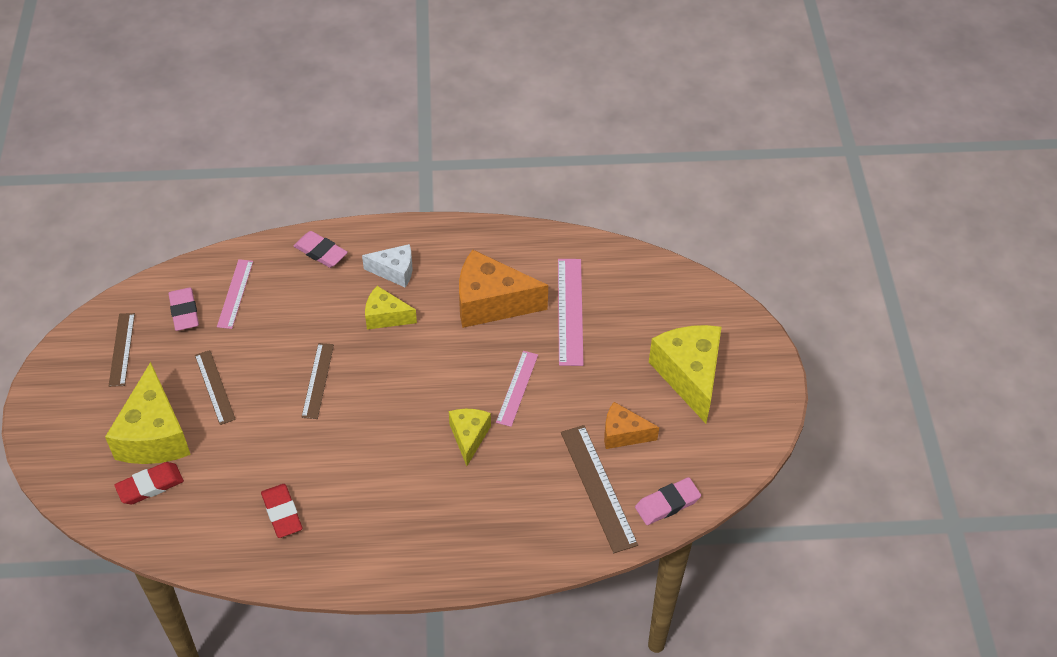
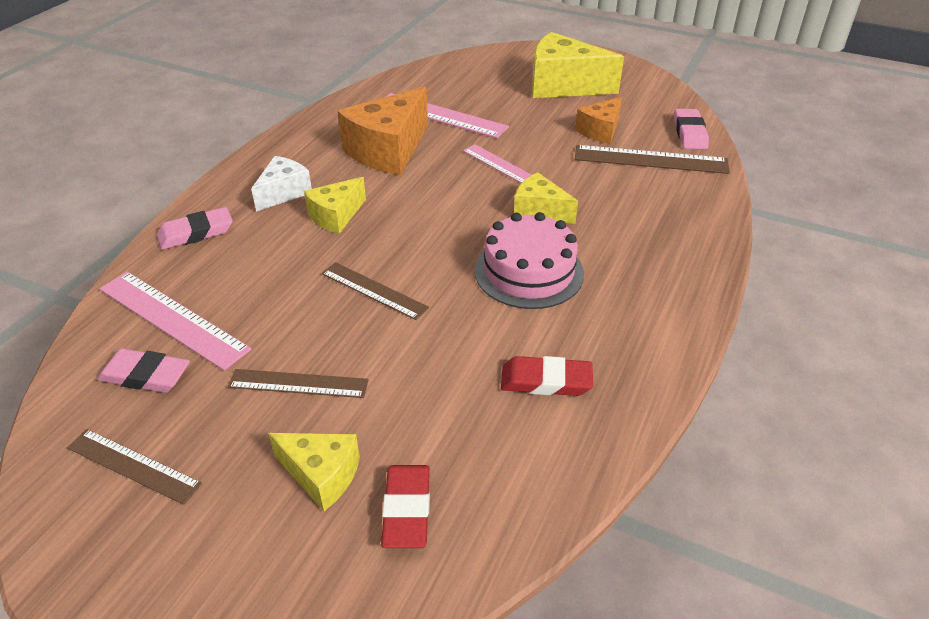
camera: 60 degrees left, 10 degrees down
yellow cheese [105,362,191,464] -> yellow cheese [268,433,360,511], size x0.57
pink ruler [217,259,253,329] -> pink ruler [100,272,252,371], size x1.53
none -> pink cake [475,212,584,309]

